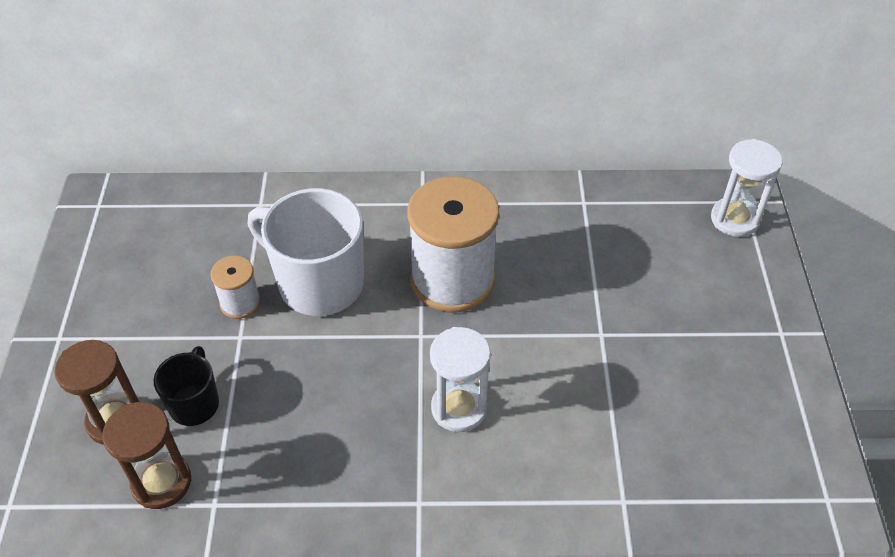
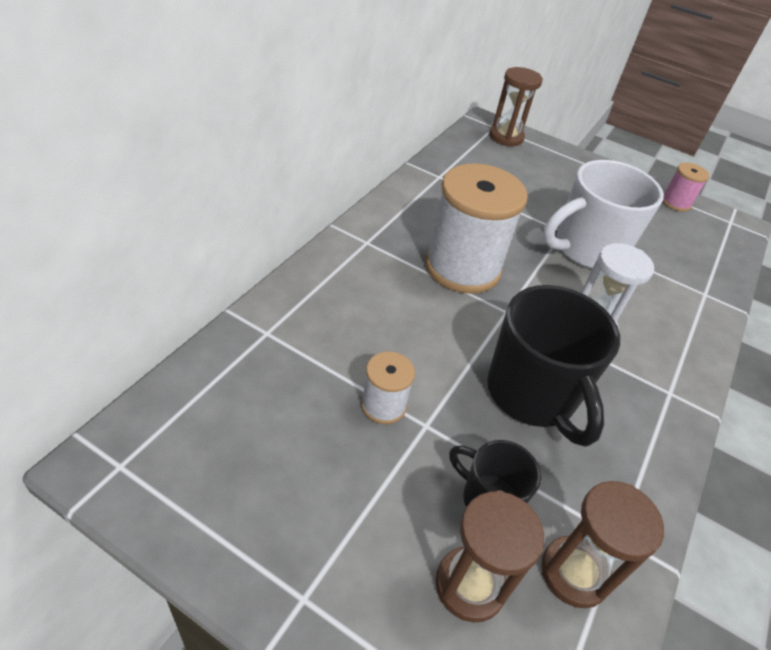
camera: 65 degrees left, 5 degrees down
white mug [247,188,364,316] -> white mug moved to [543,160,664,269]
white hourglass [711,139,782,237] -> brown hourglass [489,67,543,146]
none -> black mug [487,285,620,447]
none -> pink spool [662,162,710,212]

